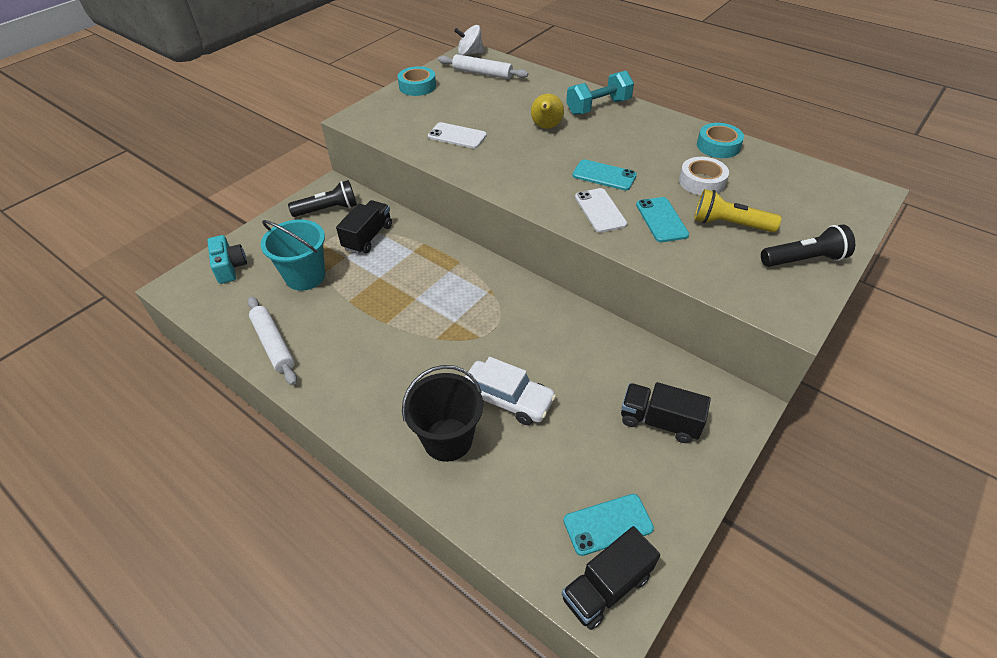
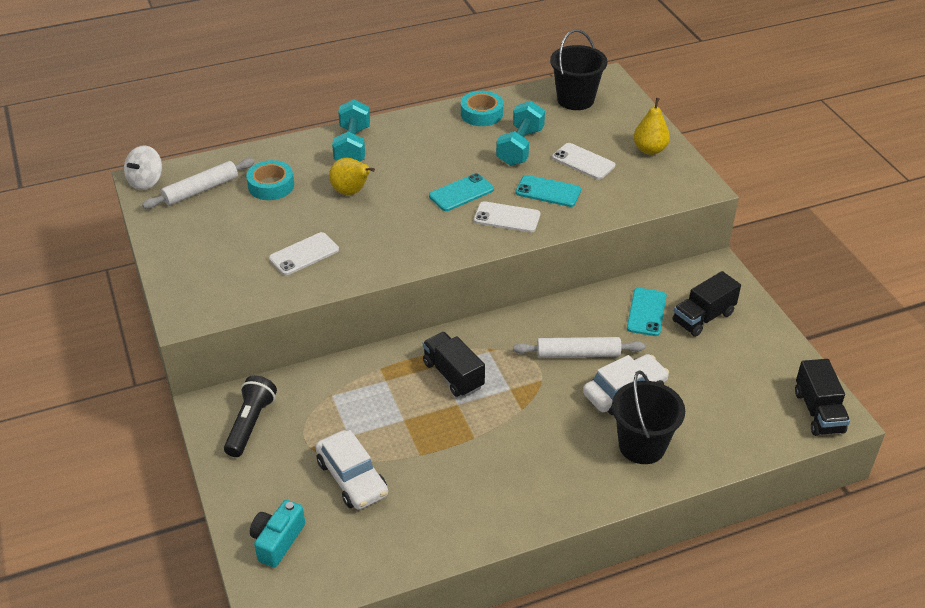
camera: 60 degrees left, 5 degrees down
turquoise camera [207,235,247,284] -> turquoise camera turned 75 degrees counterclockwise [250,500,305,568]
white rolling pin [248,297,297,385] -> white rolling pin moved to [513,337,645,358]
turquoise bucket [261,219,325,291] -> white car [315,430,388,510]
black truck [336,200,392,254] -> black truck moved to [423,332,485,397]
turquoise tape [397,66,436,96] -> turquoise tape moved to [246,160,294,200]
turquoise phone [563,494,654,556] -> turquoise phone moved to [627,288,667,336]
white tape [679,157,729,195] -> turquoise dumbbell [496,101,545,166]
yellow flashlight [694,189,781,232] -> white phone [552,143,615,180]
black flashlight [761,224,855,267] -> yellow pear [633,98,670,155]
none -> black bucket [550,30,608,110]

